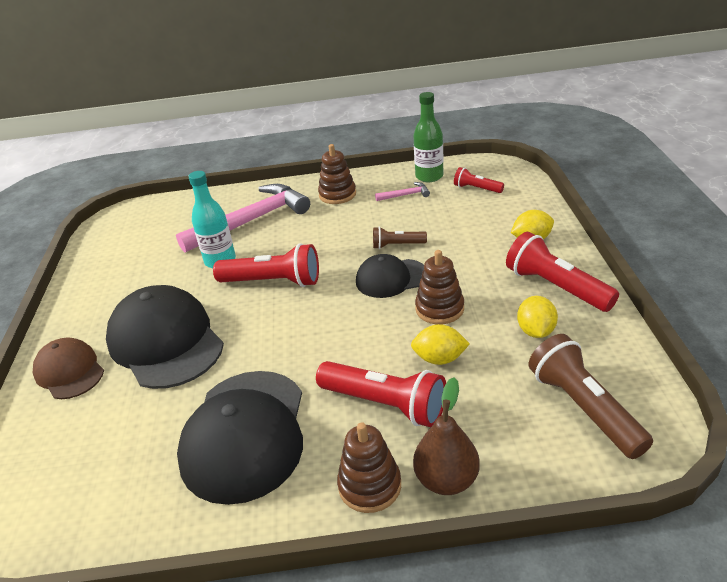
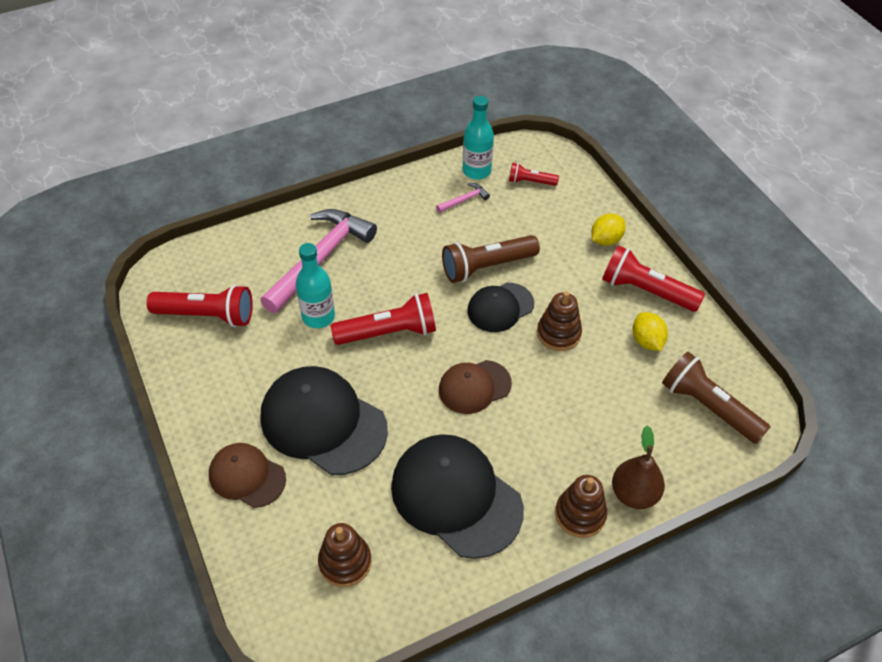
camera: 25 degrees left, 15 degrees up
black cap [177,371,303,505] -> black cap turned 150 degrees clockwise [391,434,524,559]
red flashlight [316,361,446,427] -> red flashlight moved to [146,285,253,327]
brown stacking toy [318,144,356,204] -> brown stacking toy moved to [318,523,371,587]
brown flashlight [373,227,427,249] -> brown flashlight [442,235,540,283], size x1.82
yellow lemon [411,324,470,365] -> none
green bottle [413,92,444,182] -> turquoise bottle [463,96,494,180]
none -> brown cap [439,360,512,414]

